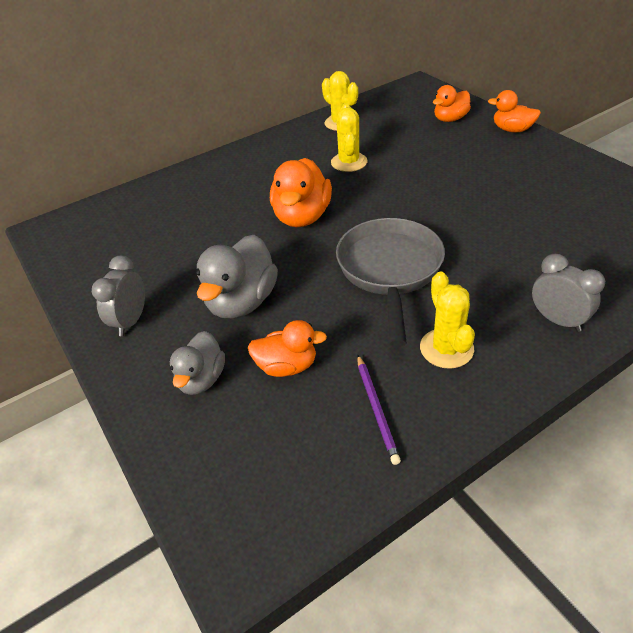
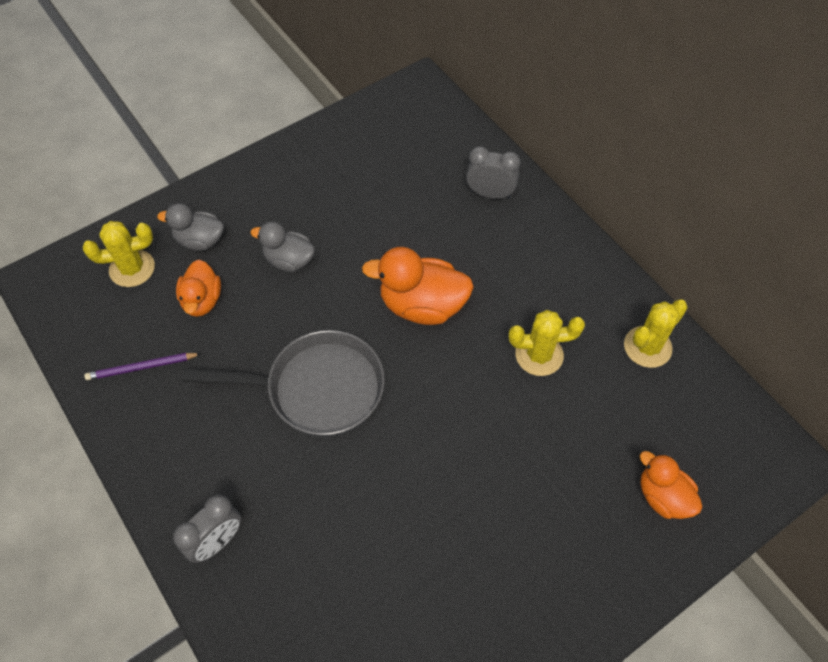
camera: 85 degrees right, 15 degrees up
grey clock [92,255,145,336] -> grey clock moved to [466,146,520,199]
grey duck [196,235,278,319] -> grey duck [250,222,315,272], size x0.63
yellow cactus [420,271,475,369] -> yellow cactus moved to [83,221,155,287]
orange duck [488,90,541,133] -> none

